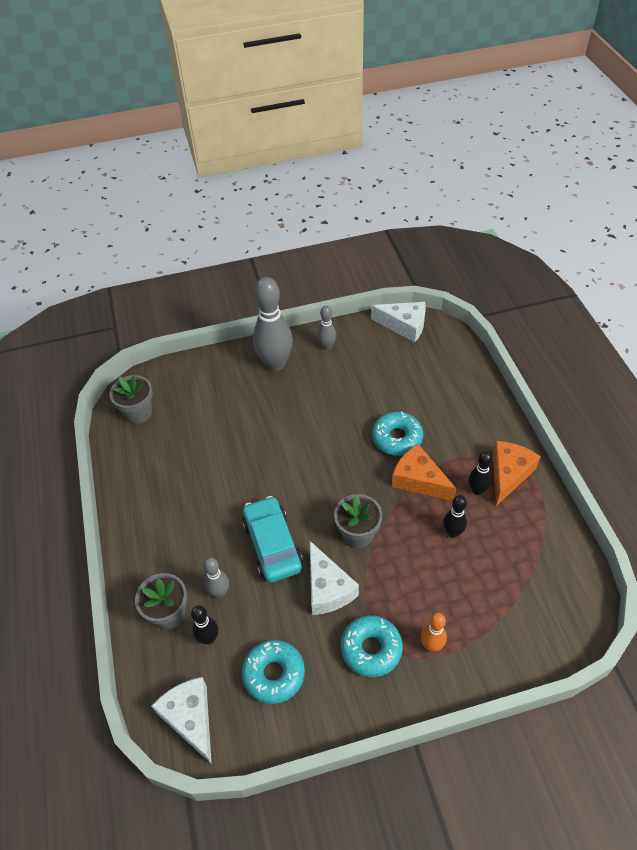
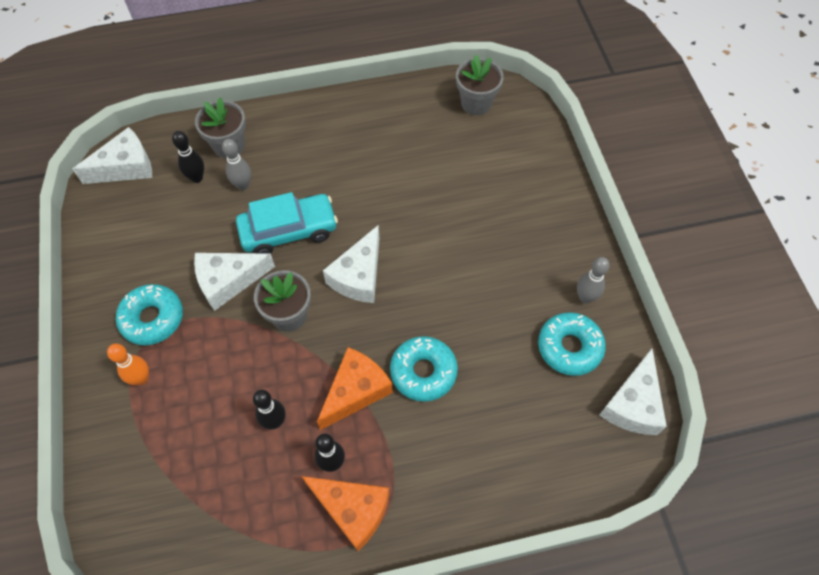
camera: 90 degrees right, 10 degrees up
turquoise donut [242,640,305,704] -> turquoise donut moved to [538,312,606,376]
grey bowling pin [253,277,293,372] -> none
none -> white cheese [323,225,379,303]

